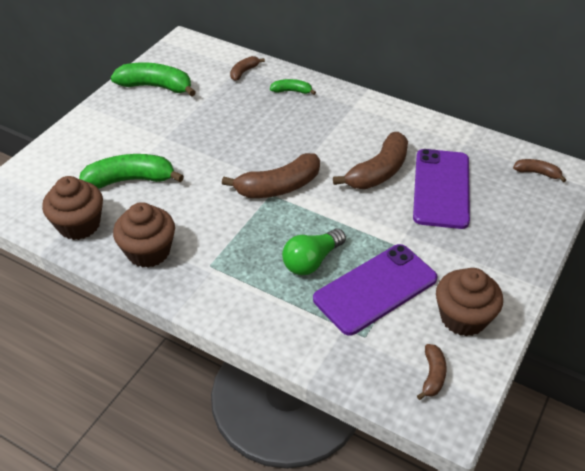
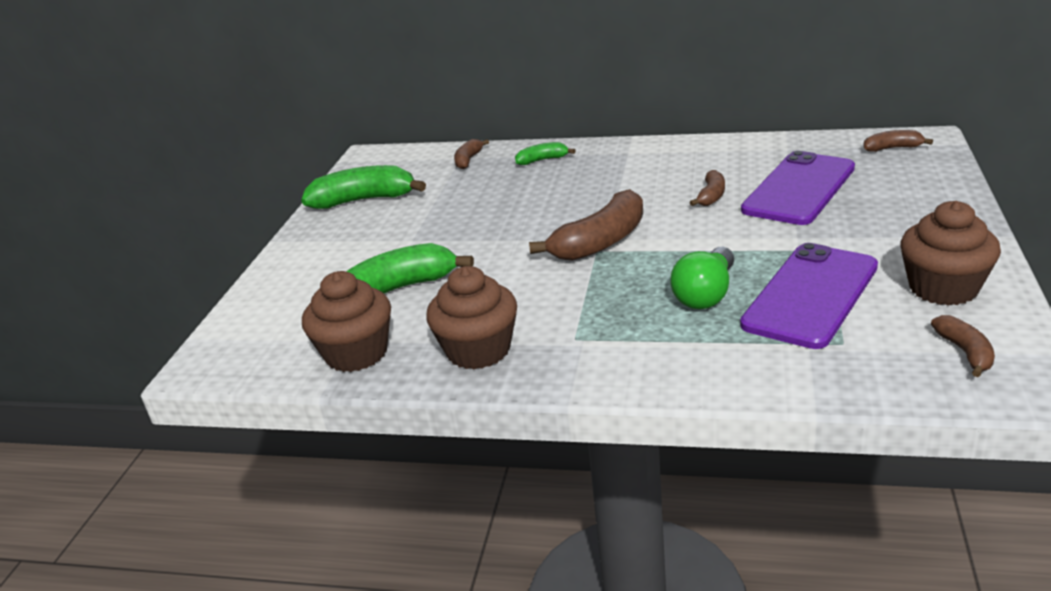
camera: 15 degrees left, 15 degrees down
brown banana [333,132,408,189] -> brown banana [690,170,725,206], size x0.52
purple phone [413,149,470,229] -> purple phone turned 45 degrees clockwise [741,151,855,225]

